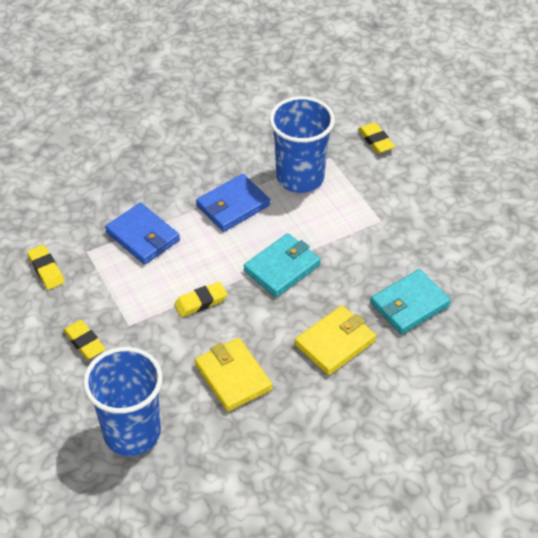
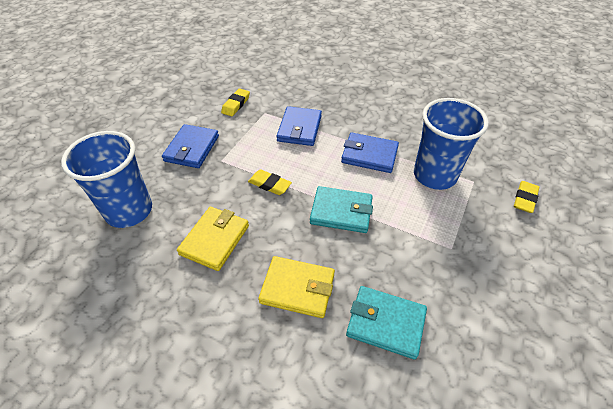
camera: 55 degrees right, 0 degrees up
yellow eraser [63,320,106,359] -> blue wallet [162,124,219,168]

